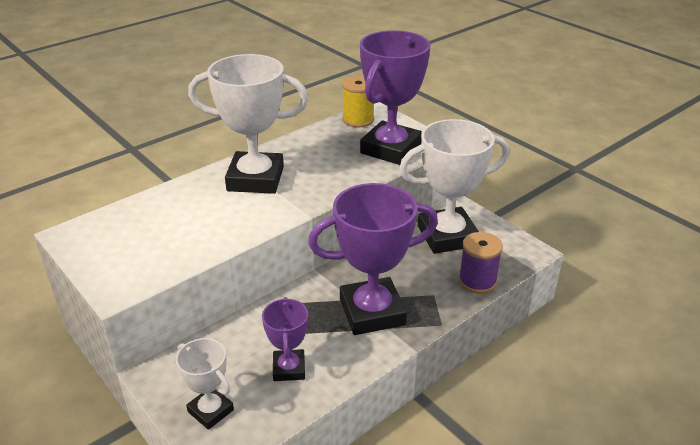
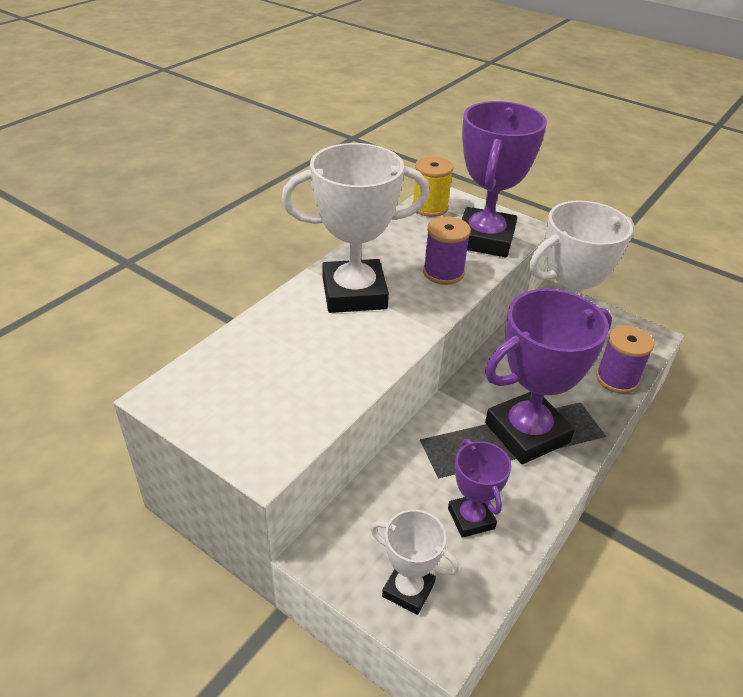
camera: 15 degrees left, 5 degrees up
none -> purple spool [423,216,471,285]

